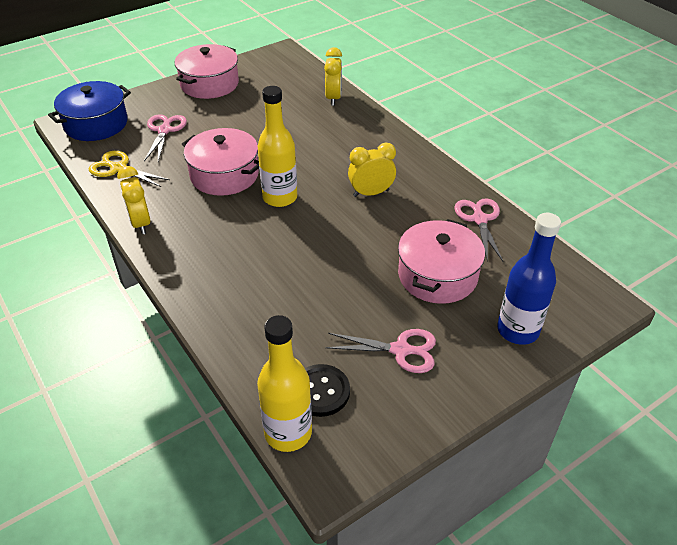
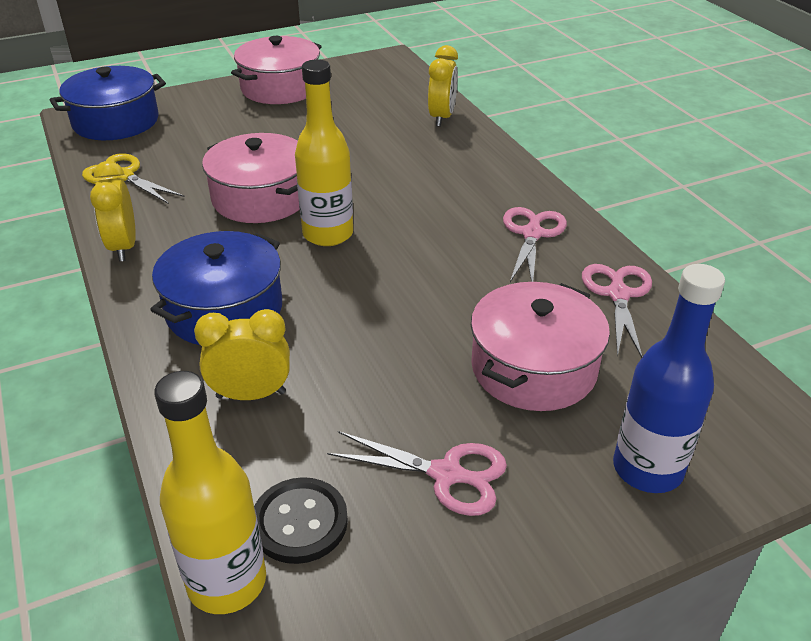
camera: 10 degrees right, 5 degrees down
pink scissors [144,114,187,161] -> pink scissors moved to [503,207,567,282]
yellow clock [348,143,396,197] -> yellow clock moved to [194,309,290,400]
none -> blue pot [150,231,282,345]

